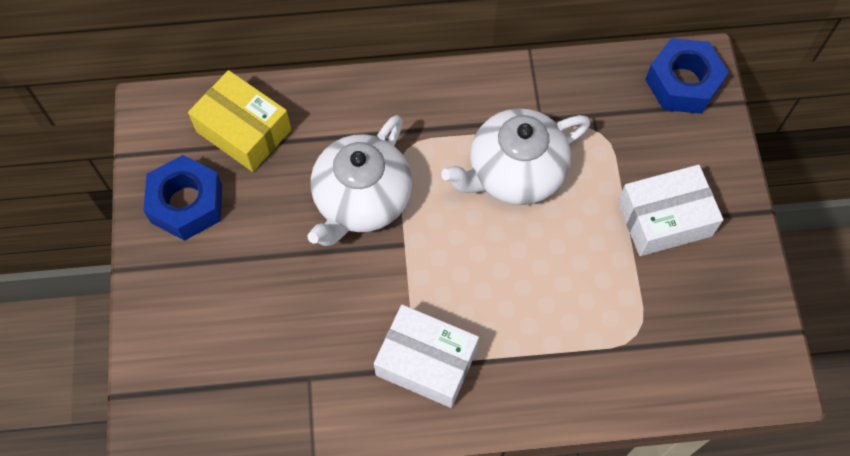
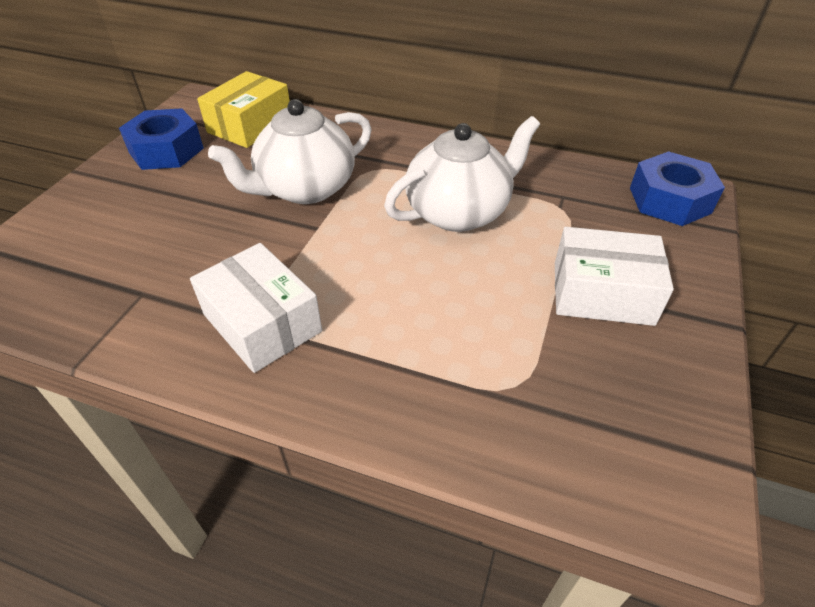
camera: 25 degrees right, 20 degrees down
yellow box [188,70,291,172] -> yellow box turned 60 degrees clockwise [197,71,290,148]
white teapot [441,108,590,205] -> white teapot turned 150 degrees clockwise [384,116,540,232]

